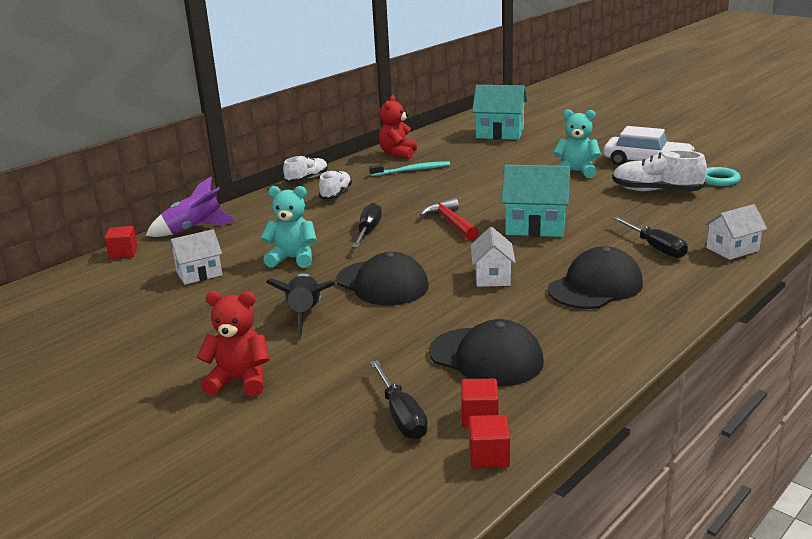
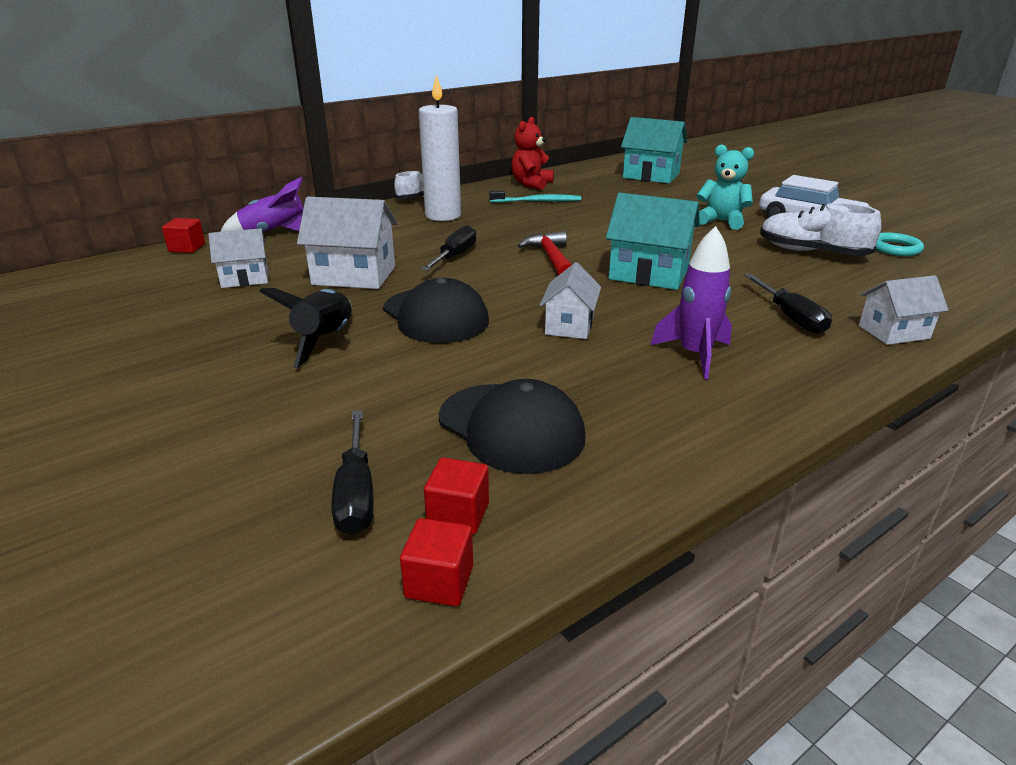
camera: 10 degrees right, 5 degrees up
red teddy bear [197,291,270,397] -> none
turquoise teddy bear [261,186,317,268] -> white house [297,197,398,289]
white shoe [319,170,352,200] -> white candle [418,75,461,221]
black cap [548,246,643,309] -> purple rocket [651,226,732,379]

